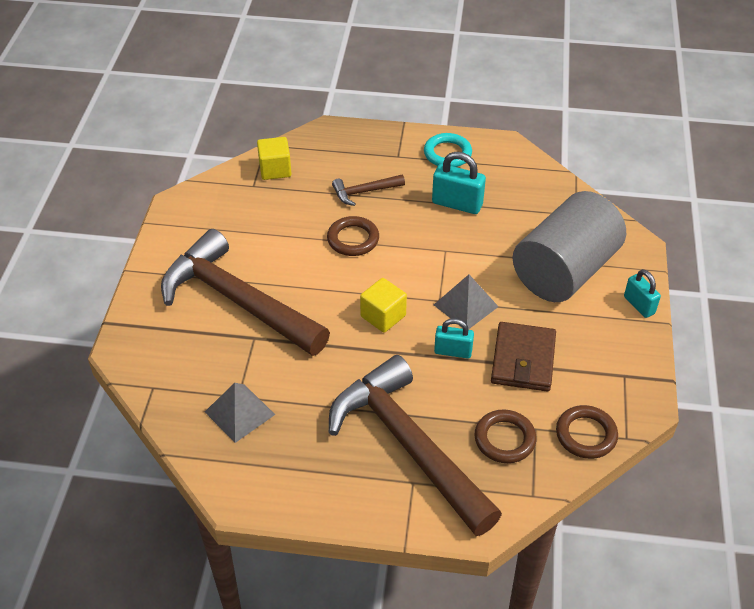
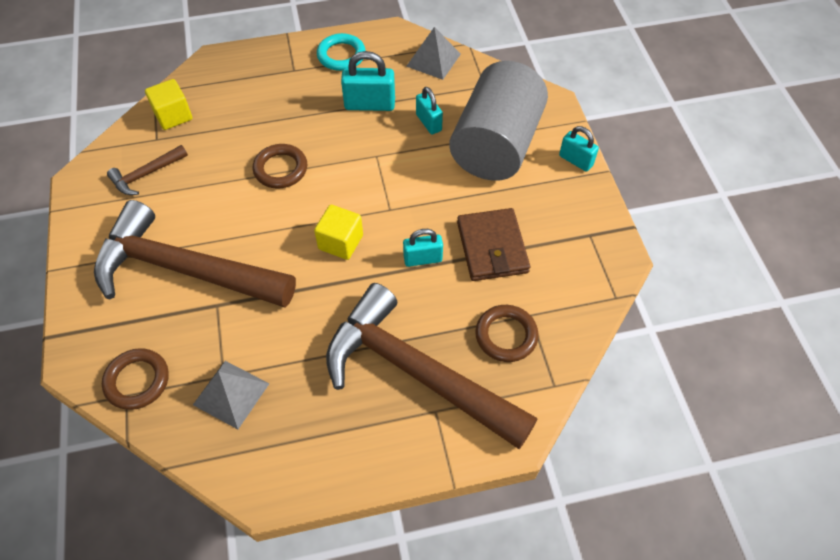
camera: 20 degrees left, 10 degrees up
brown hammer [332,175,405,206] -> brown hammer moved to [107,145,188,195]
grey pyramid [434,275,499,330] -> grey pyramid moved to [406,27,461,80]
brown ring [556,405,618,459] -> brown ring moved to [102,348,169,410]
none -> turquoise padlock [416,87,443,134]

